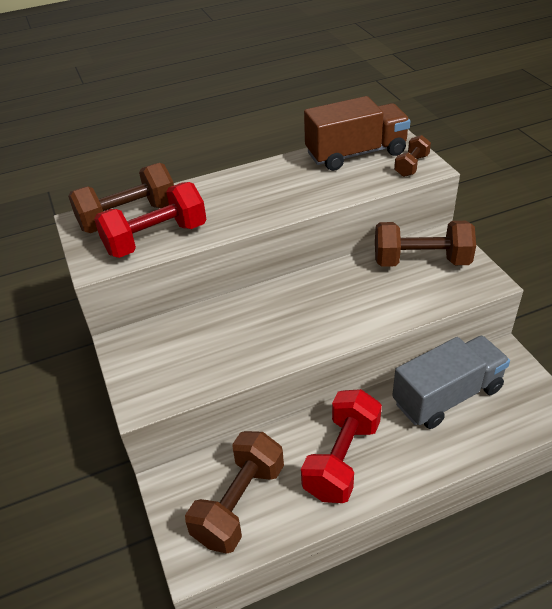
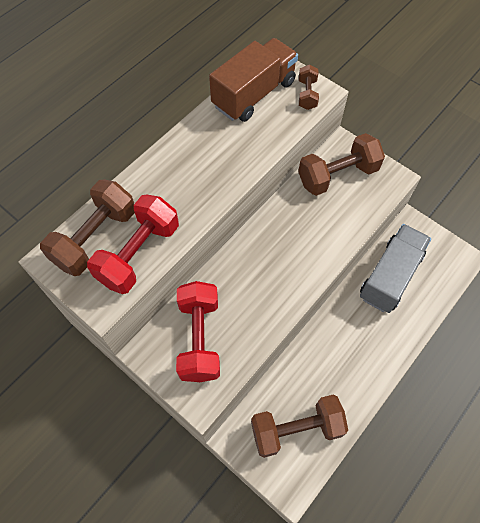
camera: 30 degrees left, 20 degrees up
brown dumbbell [185,431,284,554] -> brown dumbbell turned 75 degrees clockwise [251,395,348,458]
red dumbbell [301,389,382,503] -> red dumbbell moved to [176,281,220,382]

